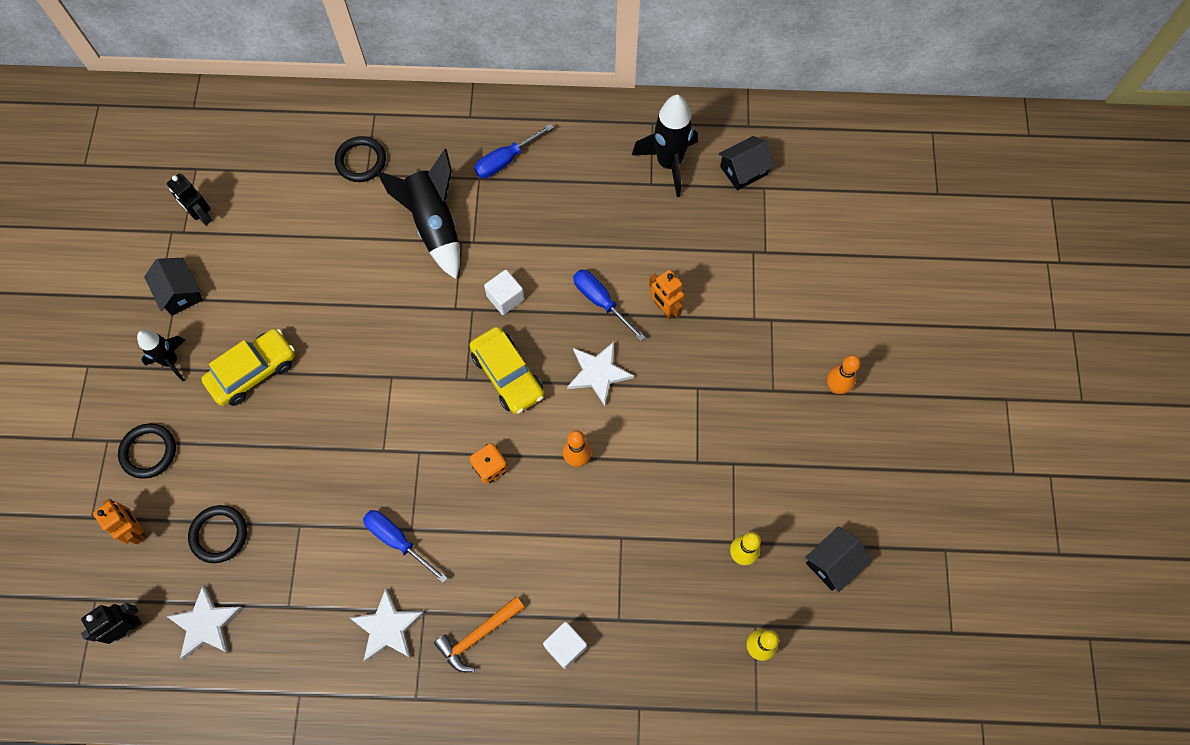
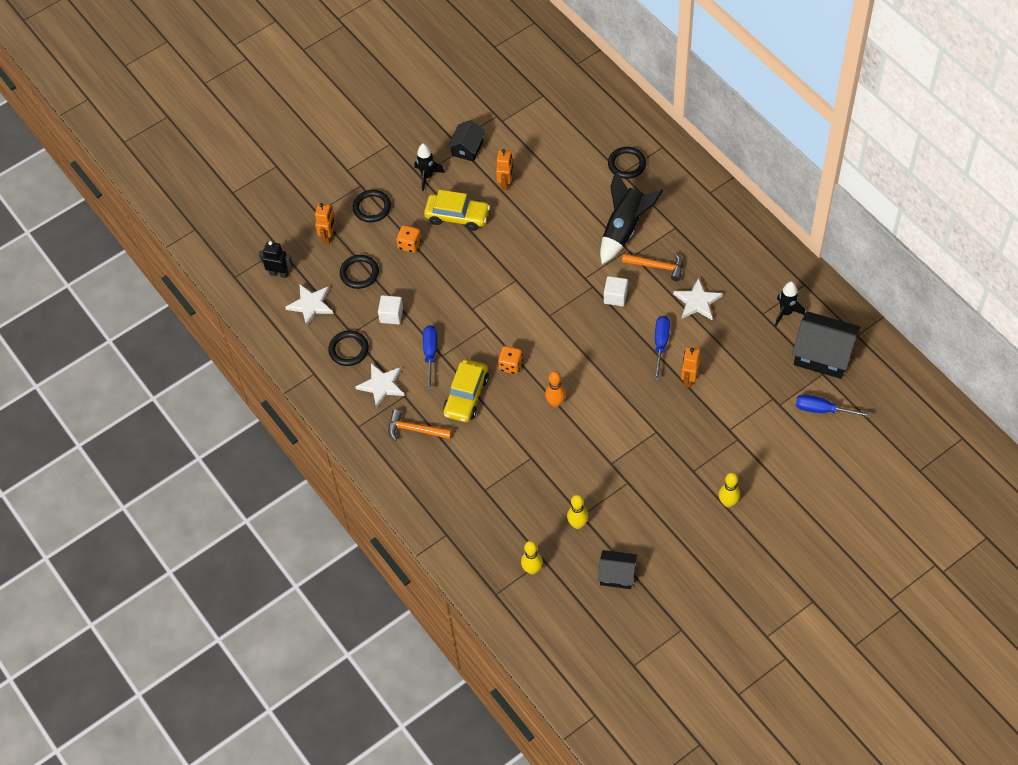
camera: 55 degrees right, 10 degrees down
black robot [167,173,212,225] -> none
yellow car [469,327,544,414] -> yellow car moved to [443,359,489,422]
blue screwdriver [474,124,554,178] -> blue screwdriver moved to [796,394,871,417]
white cube [543,622,587,669] -> white cube moved to [378,295,403,325]
white star [567,342,634,406] -> white star moved to [673,278,723,320]
black rocket [632,95,698,197] -> black rocket [775,281,805,326], size x0.62
black house [719,136,775,191] -> black house [792,311,860,379], size x1.68
orange bowling pin [827,355,861,394] -> yellow bowling pin [719,472,740,507]
none -> black ring [328,330,369,366]
none -> orange dice [396,225,421,253]
none -> orange robot [496,149,514,191]
none -> orange hammer [622,252,683,281]

